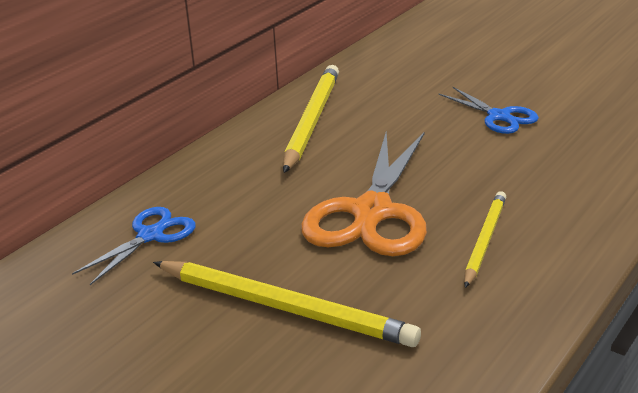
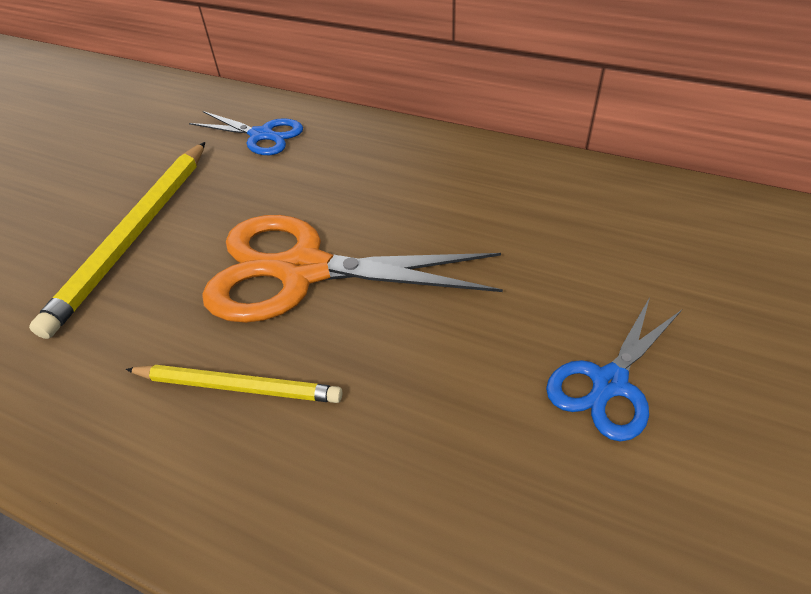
camera: 80 degrees right, 15 degrees up
yellow pencil [283,65,339,173] -> none

